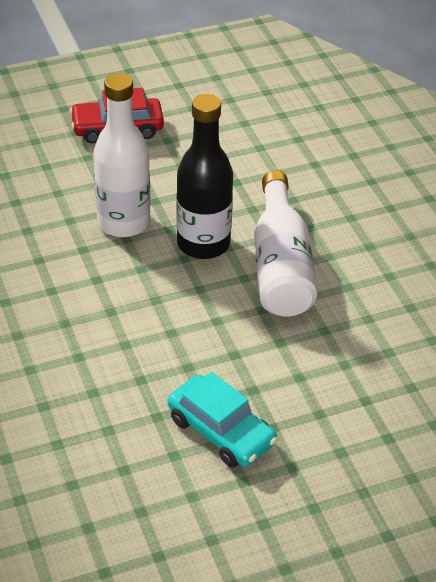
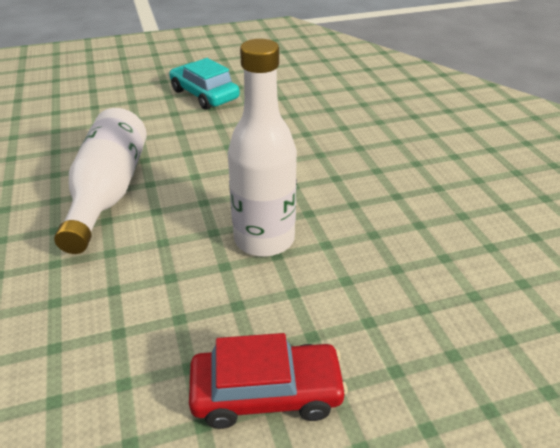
camera: 175 degrees left, 5 degrees down
black bottle [177,94,233,259] -> none

